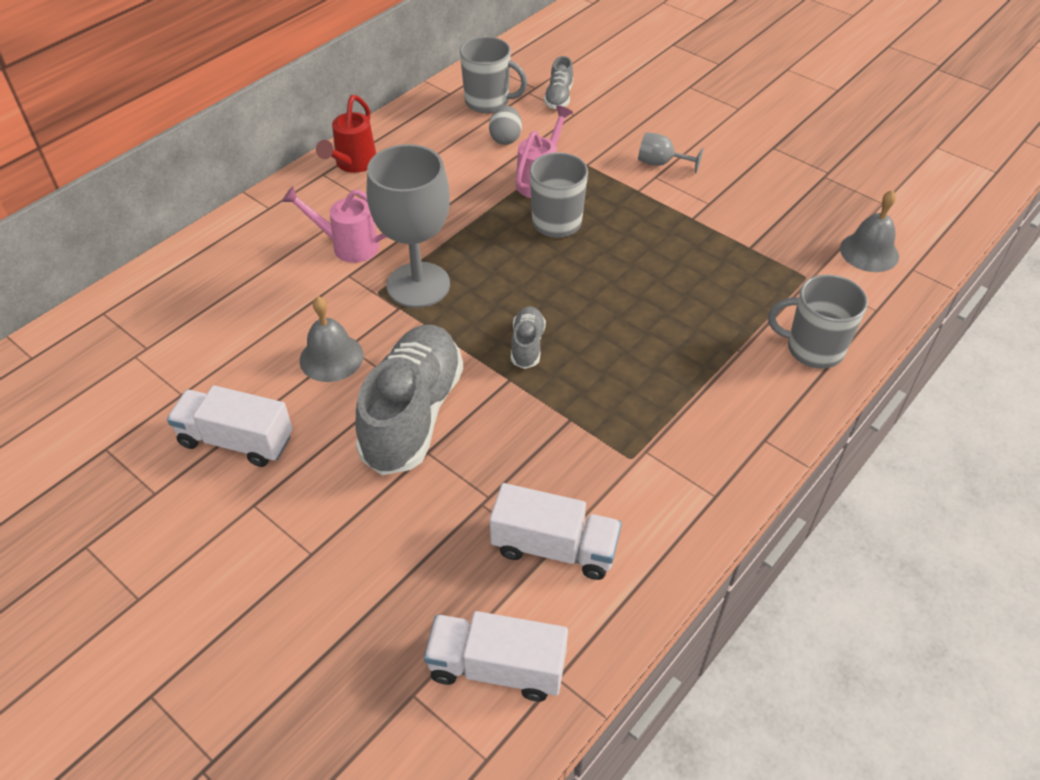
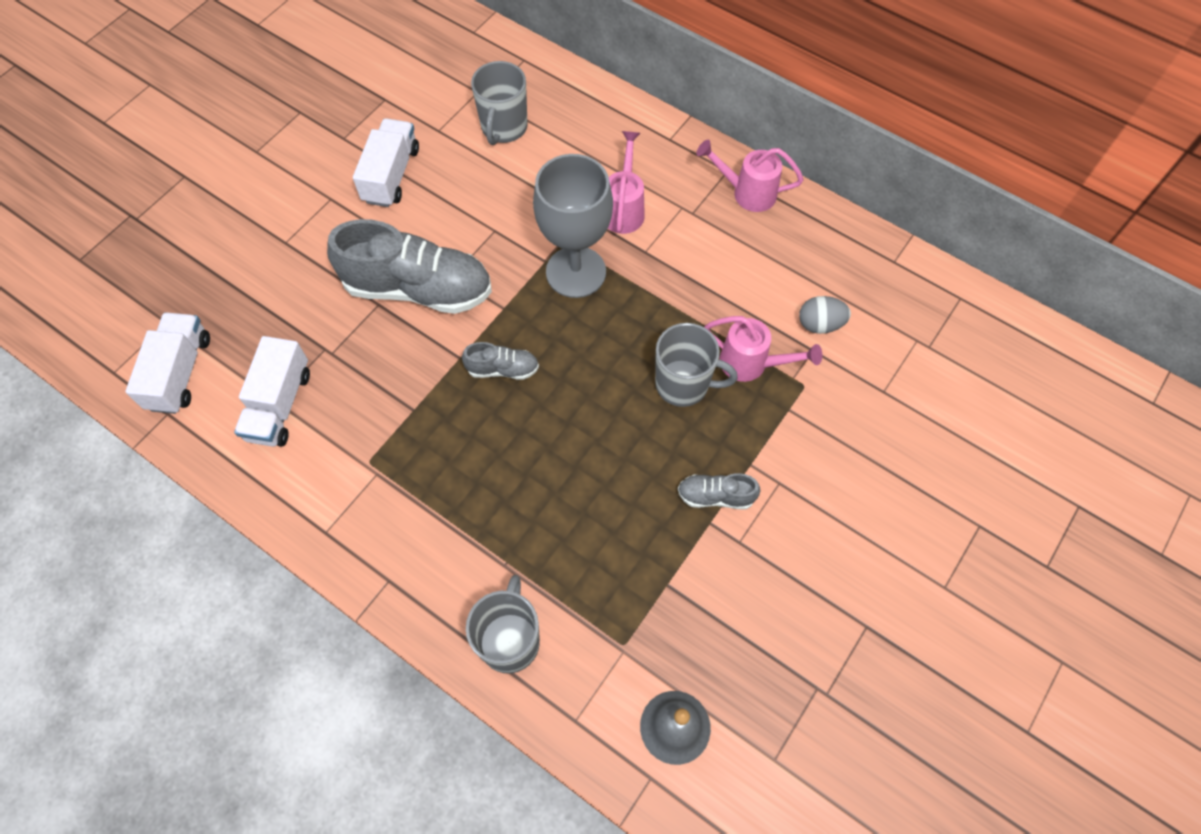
camera: 85 degrees right, 15 degrees up
grey bell [300,296,364,382] -> none
red watering can [316,95,376,173] -> pink watering can [696,140,804,212]
grey mug [460,37,527,113] -> grey mug moved to [471,61,528,145]
grey shoe [544,56,573,109] -> grey shoe moved to [678,473,761,509]
grey goblet [638,132,704,174] -> none

